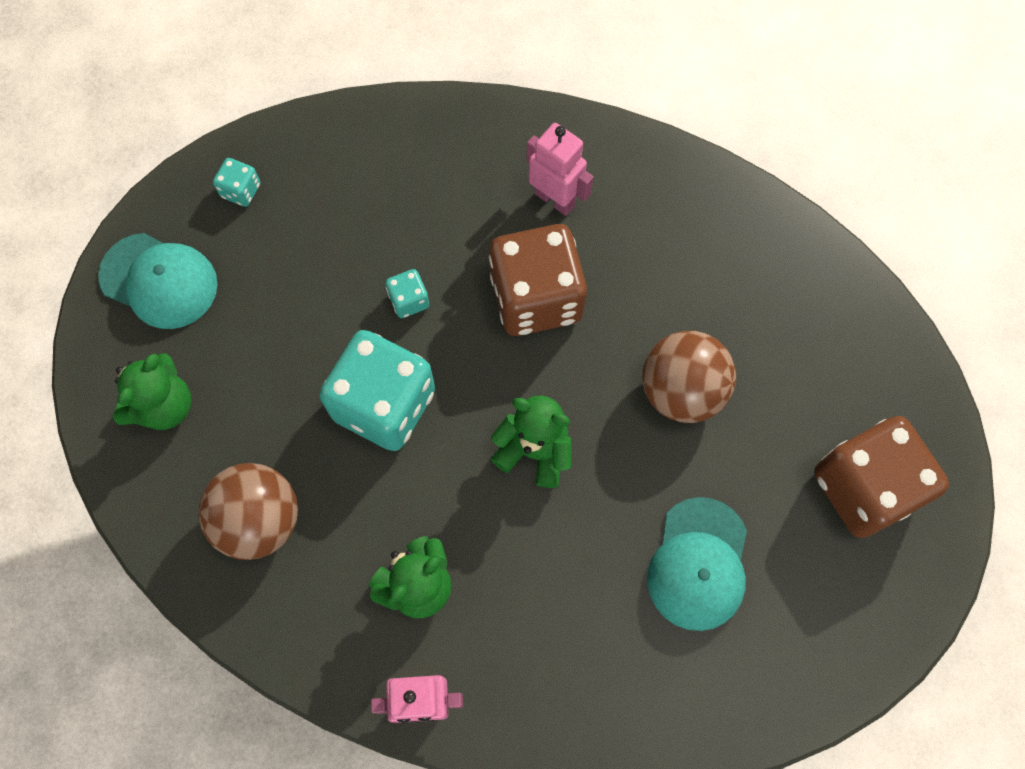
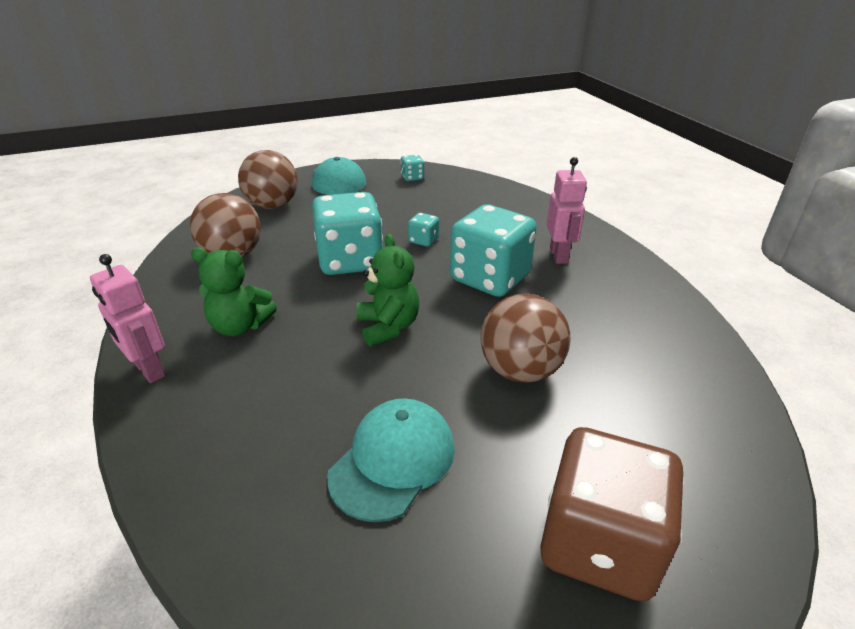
camera: 50 degrees right, 35 degrees down
green teddy bear [113,353,192,430] -> brown ball [238,150,298,209]
brown dice [489,224,587,336] -> turquoise dice [450,204,537,297]
turquoise cap [647,497,747,631] -> turquoise cap turned 150 degrees clockwise [327,398,455,522]

